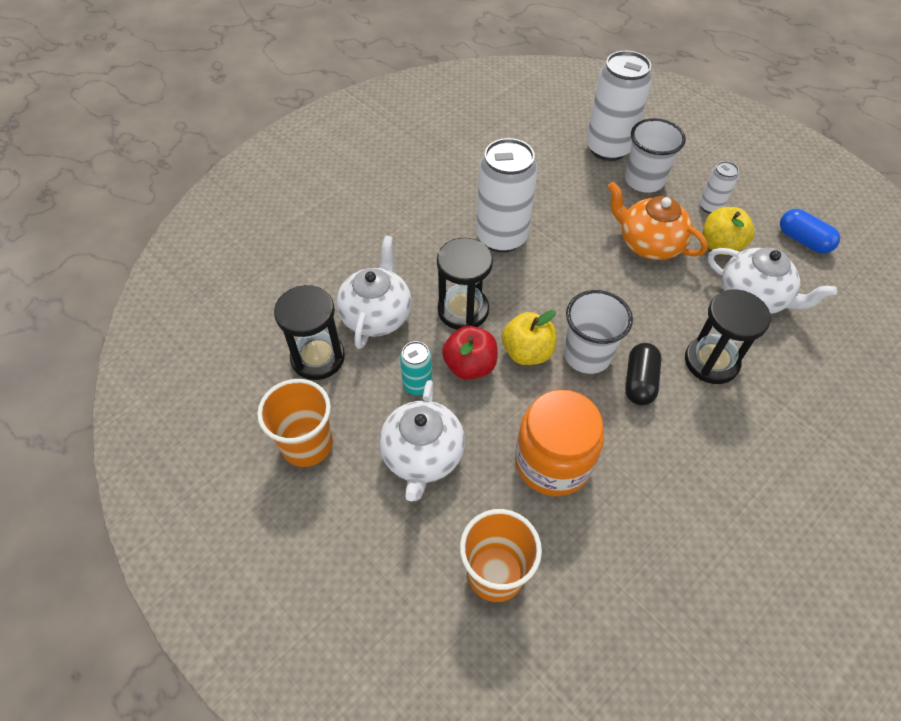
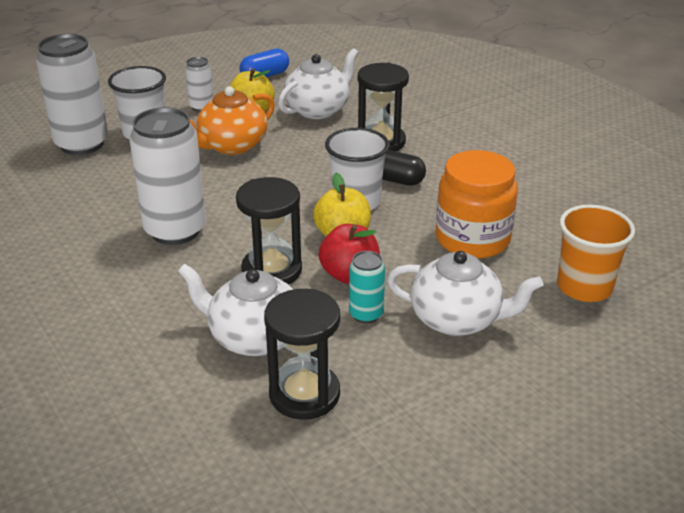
camera: 80 degrees left, 20 degrees down
orange cup [257,379,333,467] -> none

